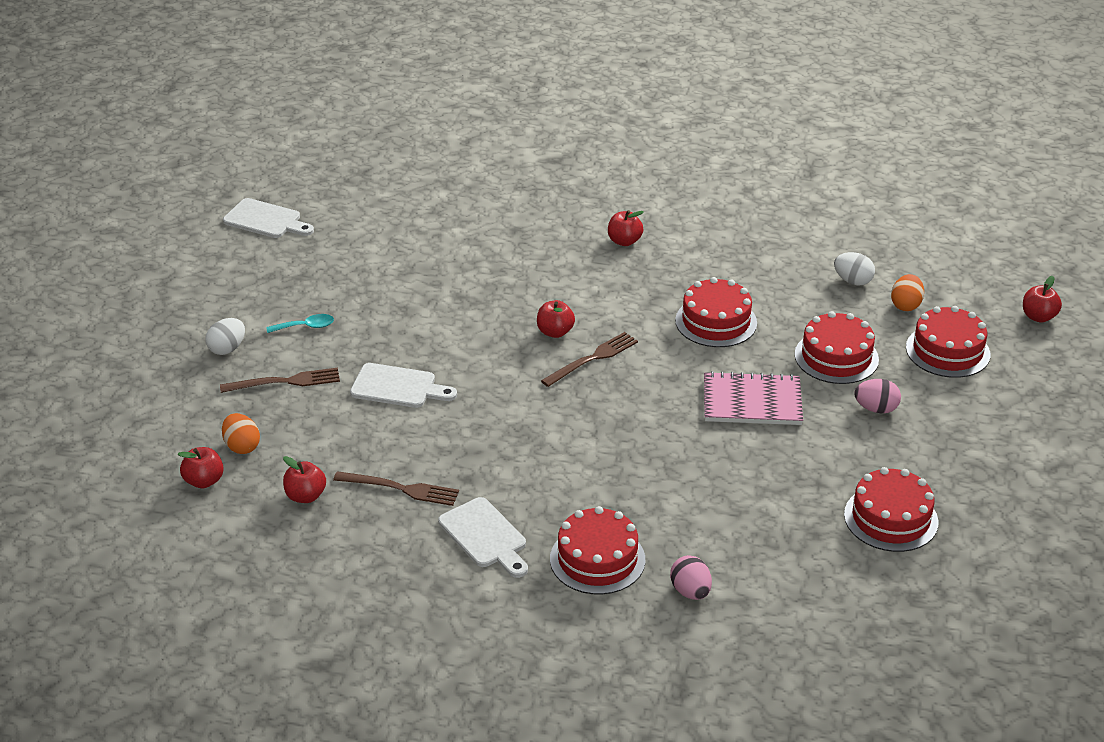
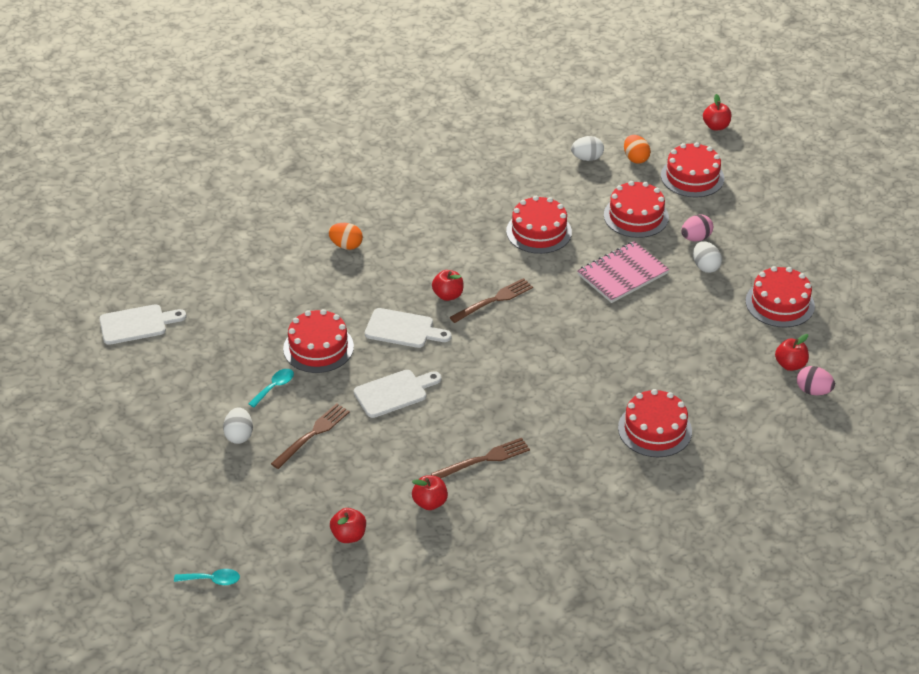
camera: 40 degrees left, 5 degrees up
orange egg [222,413,260,454] -> orange egg moved to [328,223,363,250]
white cutting board [438,497,528,578] -> white cutting board moved to [365,308,452,348]
brown fork [541,332,638,387] -> brown fork turned 45 degrees clockwise [449,278,533,323]
red apple [608,210,643,246] -> red apple moved to [775,334,809,371]
pink egg [670,555,712,600] -> pink egg moved to [797,366,835,395]
none -> turquoise spoon [174,569,240,585]
none -> red cake [283,309,354,373]
none -> white egg [693,241,722,273]

